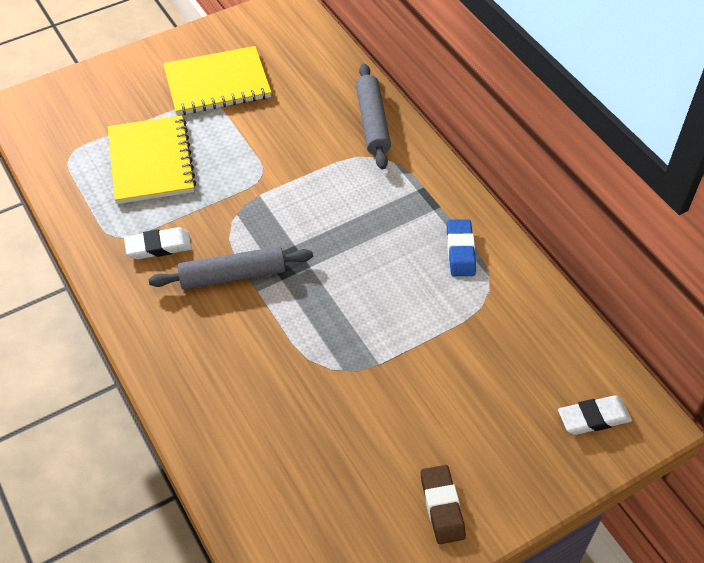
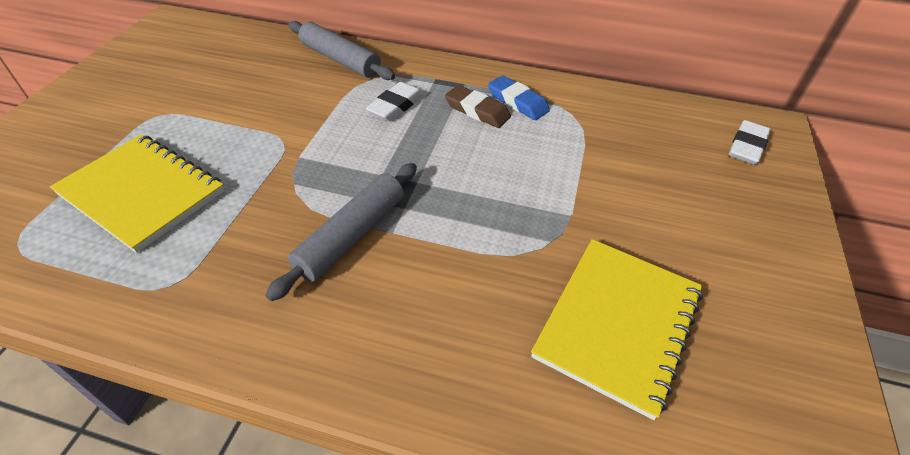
camera: 45 degrees left, 5 degrees down
white eraser [124,227,192,259] -> white eraser moved to [366,82,424,121]
yellow notebook [163,46,272,115] -> yellow notebook moved to [531,239,703,420]
brown eraser [421,465,466,544] -> brown eraser moved to [445,85,511,128]

